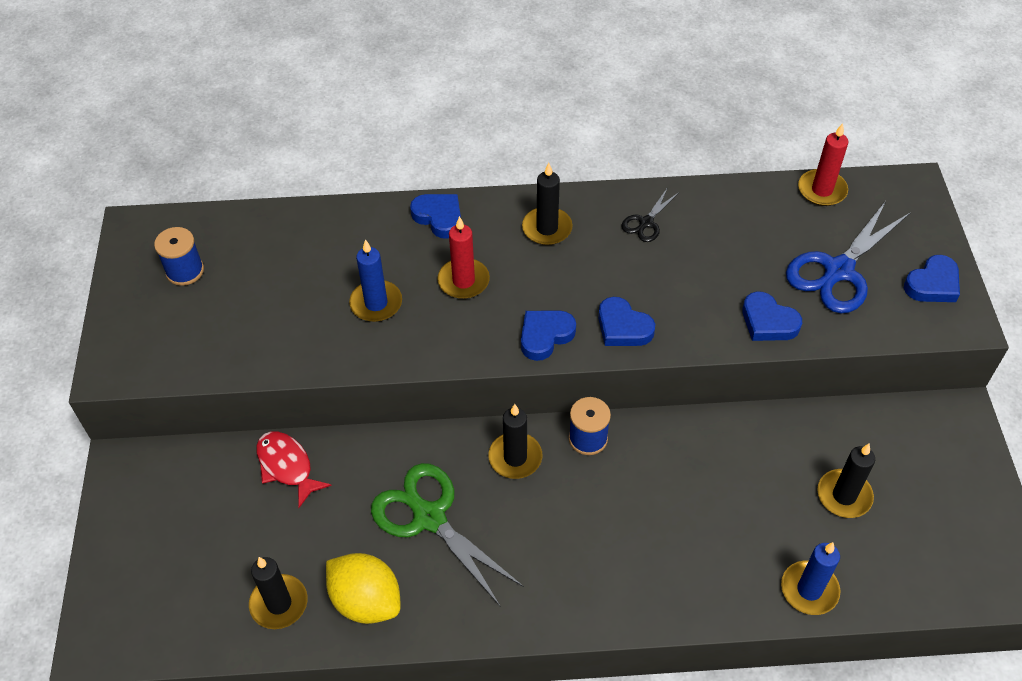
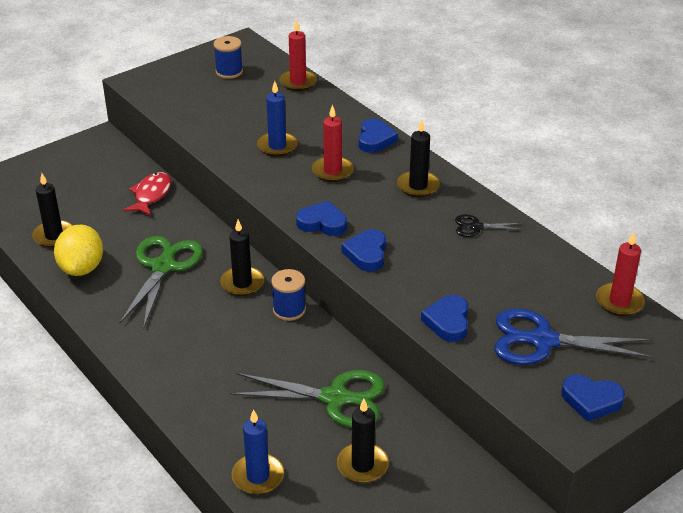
camera: 55 degrees right, 15 degrees down
none -> green scissors [230,370,385,428]
none -> red candle [279,19,317,91]

